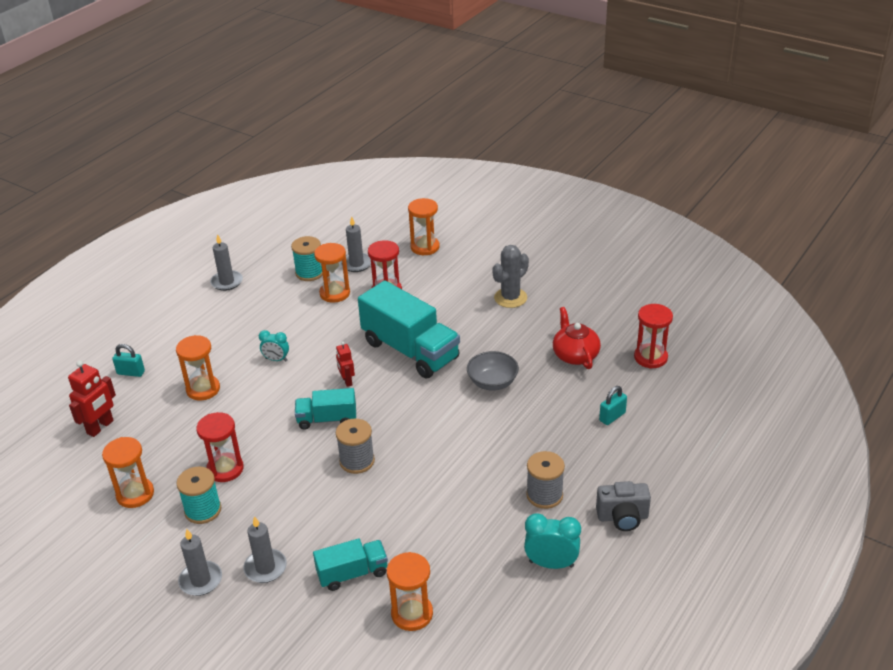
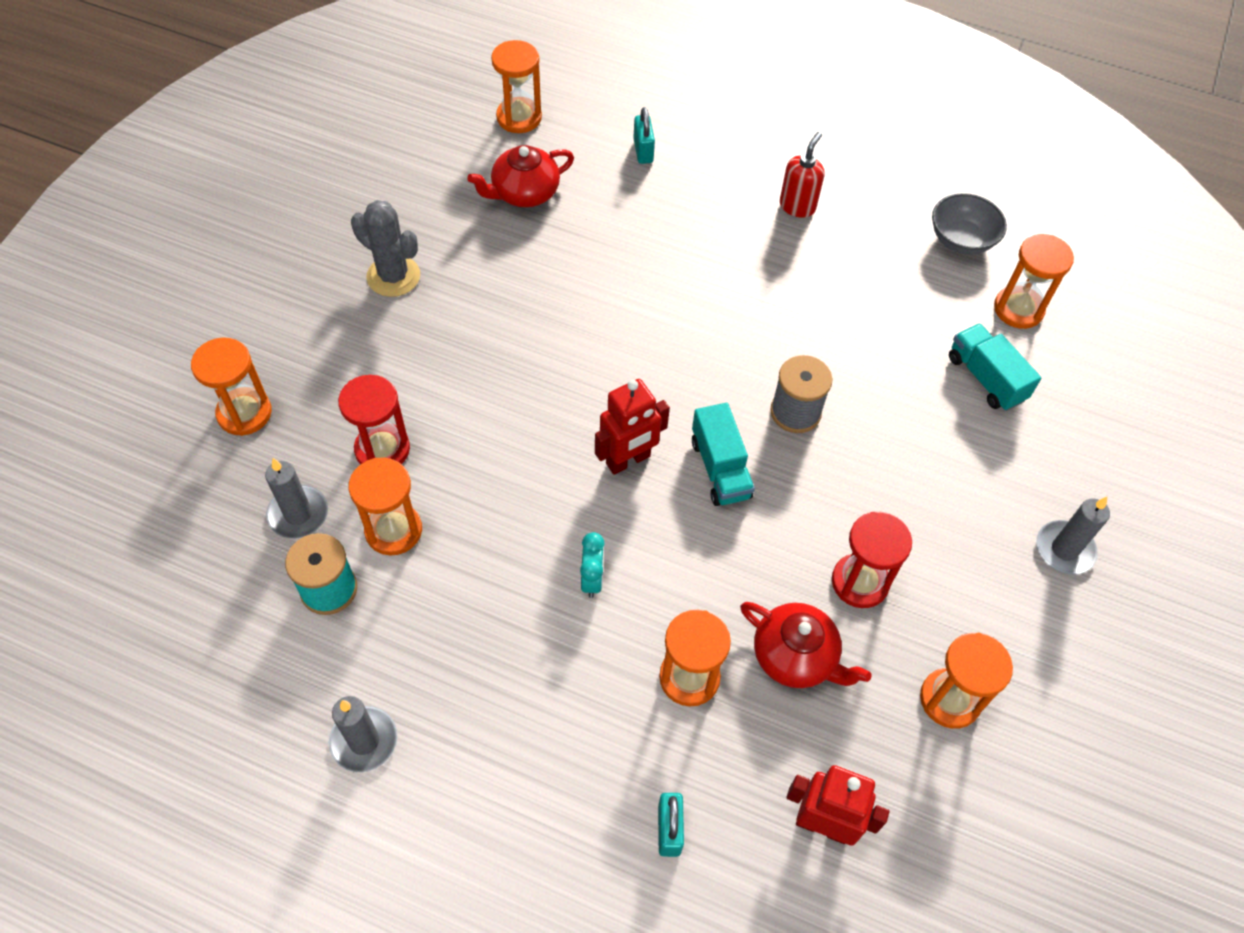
camera: 105 degrees left, 20 degrees up
turquoise spool [176,467,221,524] -> none
grey candle [243,516,287,583] -> none
red robot [336,341,355,387] -> red robot [595,379,670,475], size x1.64
turquoise truck [358,280,460,379] -> none
grey bowl [467,351,519,391] -> grey bowl moved to [932,193,1007,255]
turquoise clock [524,513,581,569] -> none
grey spool [526,451,565,509] -> red soap dispenser [780,132,824,218]
grey camera [596,481,651,531] -> none
turquoise padlock [599,386,627,425] -> turquoise padlock turned 45 degrees clockwise [633,107,655,164]
red hourglass [634,304,673,369] -> orange hourglass [491,40,542,133]
none -> red teapot [740,602,872,688]

